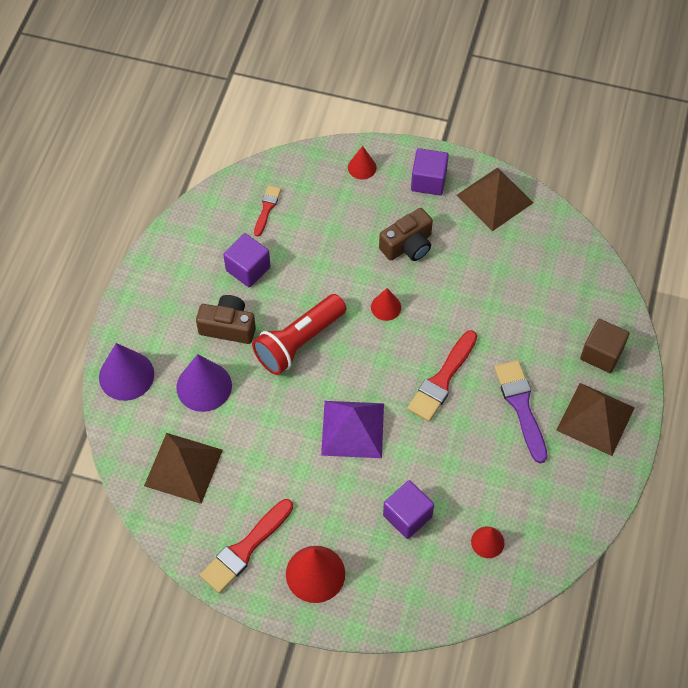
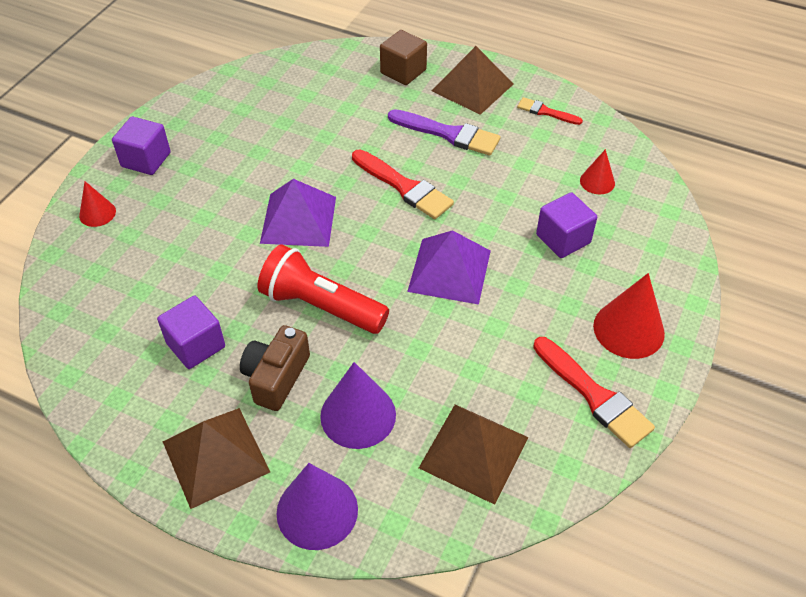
camera: 80 degrees left, 10 degrees down
red flashlight [252,294,346,375] -> red flashlight turned 150 degrees clockwise [258,244,389,334]
red brush [254,185,281,236] -> red brush moved to [517,97,583,125]
red cone [371,288,401,321] -> purple pyramid [260,179,336,247]
brown camera [379,208,433,261] -> none
brown pyramid [457,167,533,231] -> brown pyramid moved to [163,408,270,509]
purple brush [494,360,548,463] -> purple brush turned 150 degrees counterclockwise [388,109,501,156]

